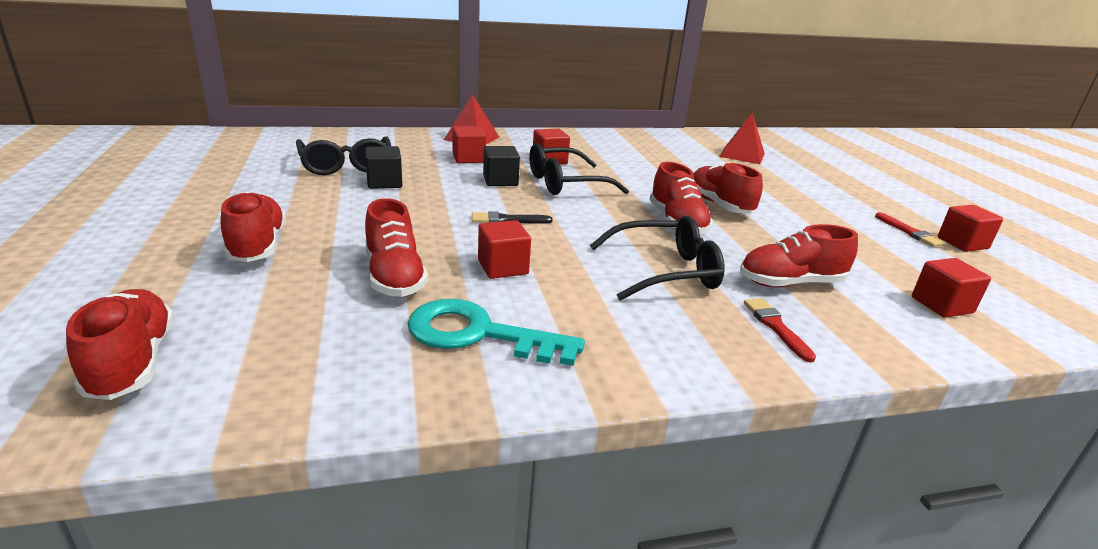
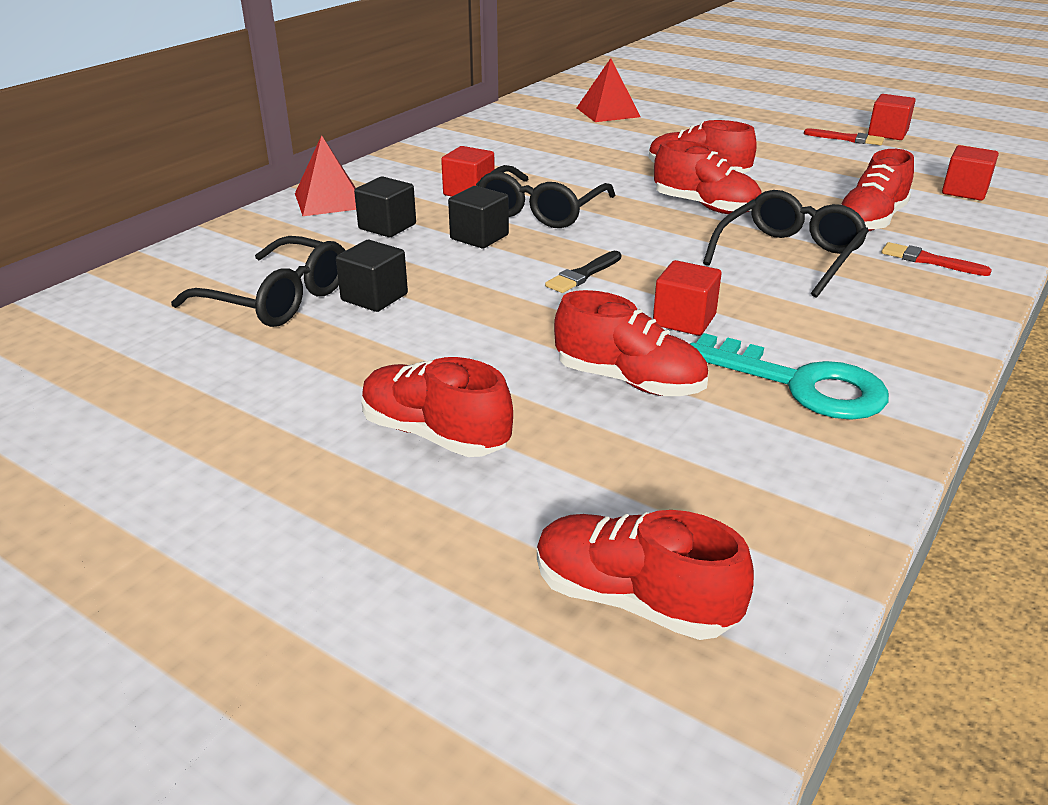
camera: 40 degrees left, 5 degrees up
turquoise key [407,299,585,366] -> turquoise key turned 120 degrees counterclockwise [690,333,889,420]
red cube [453,126,486,163] -> black cube [354,176,416,237]

